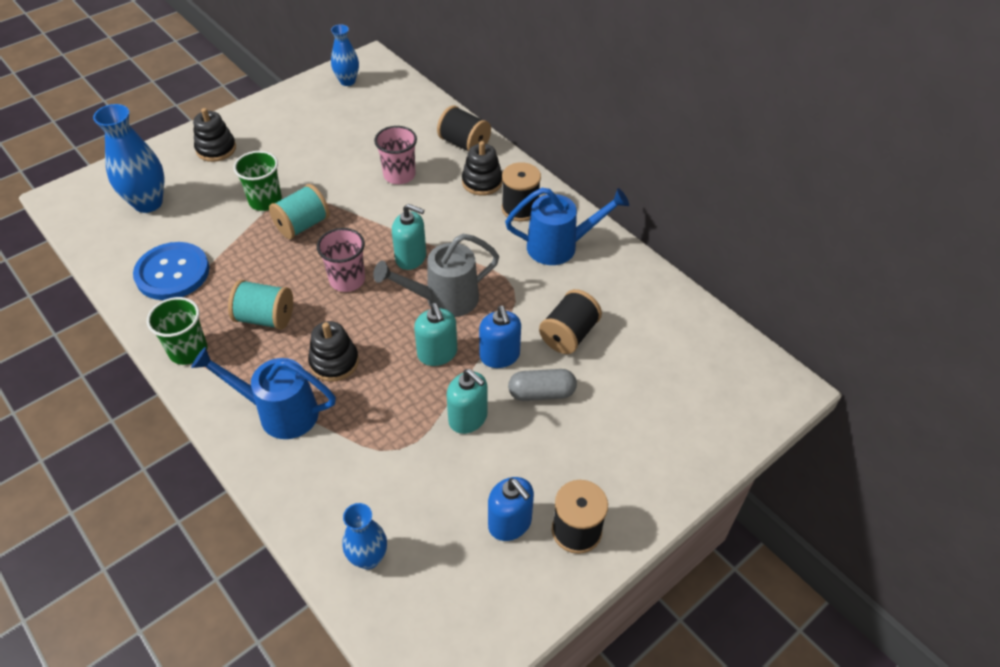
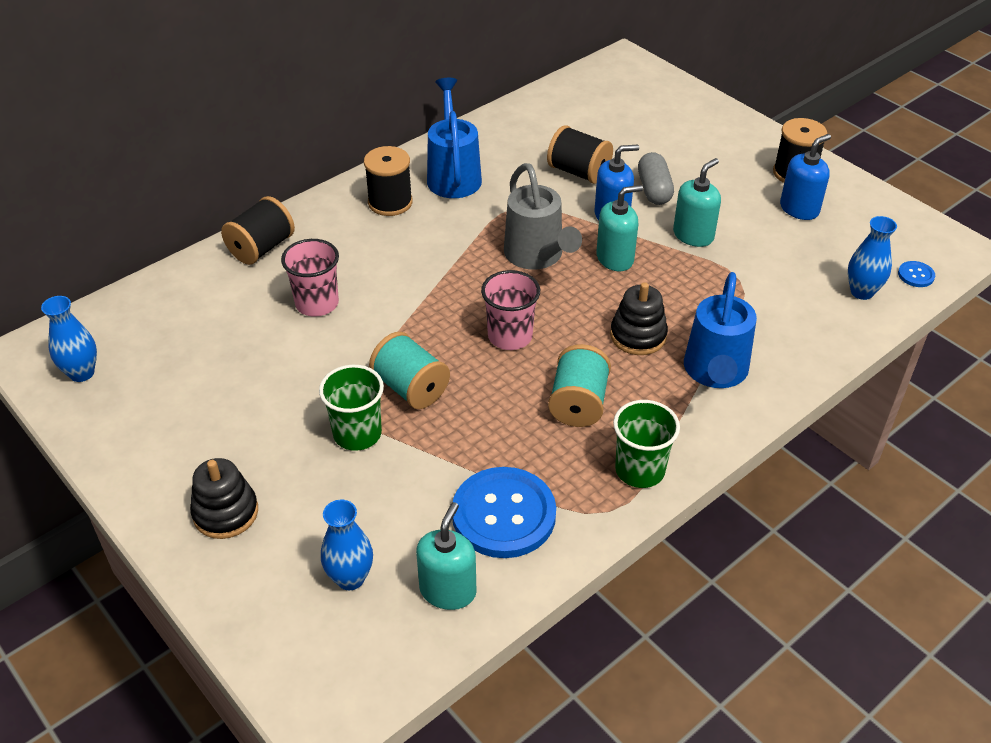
camera: 90 degrees left, 5 degrees down
blue vase [93,104,165,213] -> blue vase [321,499,373,590], size x0.62
turquoise soap dispenser [392,204,426,270] -> turquoise soap dispenser moved to [416,502,477,610]
black stacking toy [462,141,503,196] -> none
none -> blue button [898,261,935,287]

